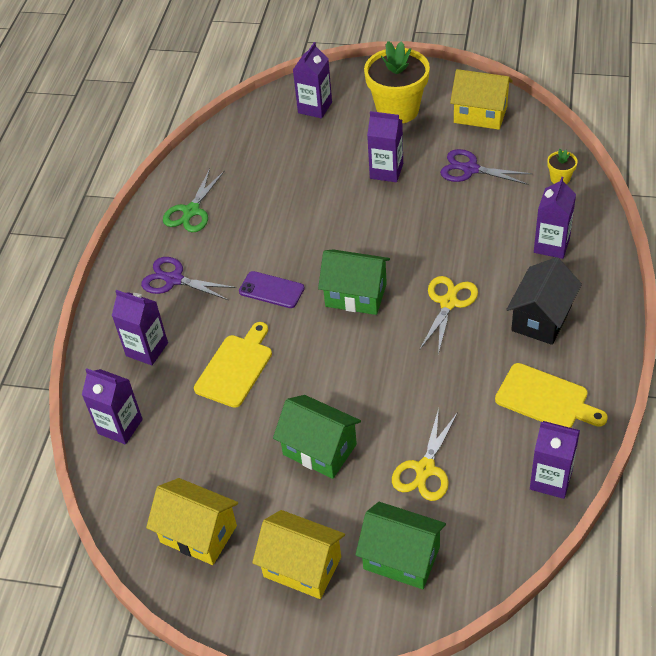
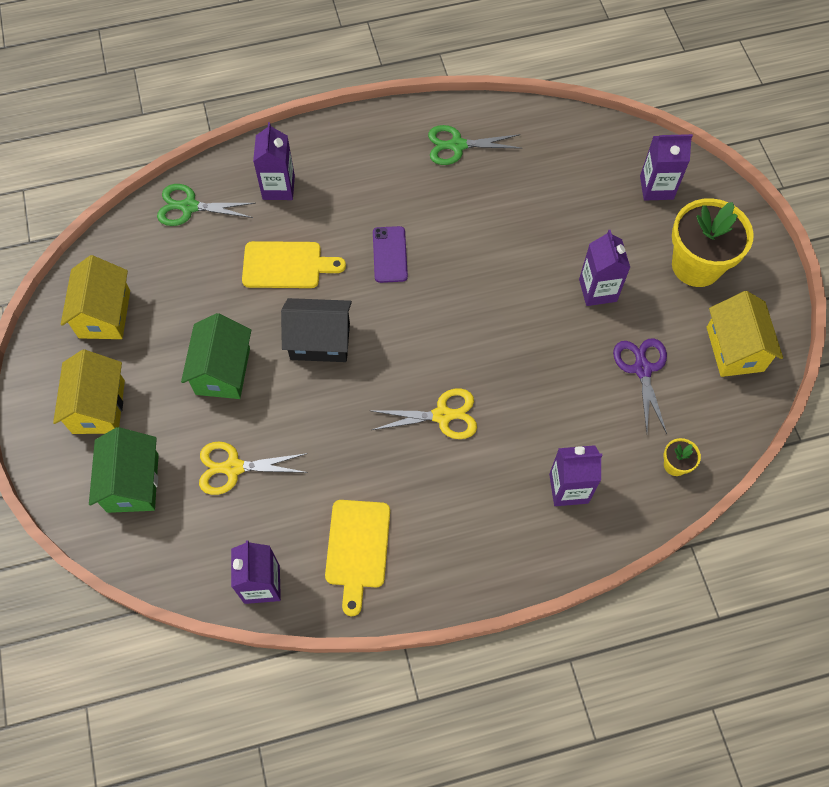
camera: 60 degrees right, 15 degrees up
purple carton [82,368,143,445] -> green scissors [157,184,256,226]
purple scissors [141,257,236,300] -> none
green house [318,249,390,315] -> none
black house [506,257,582,345] -> black house moved to [281,298,352,362]

